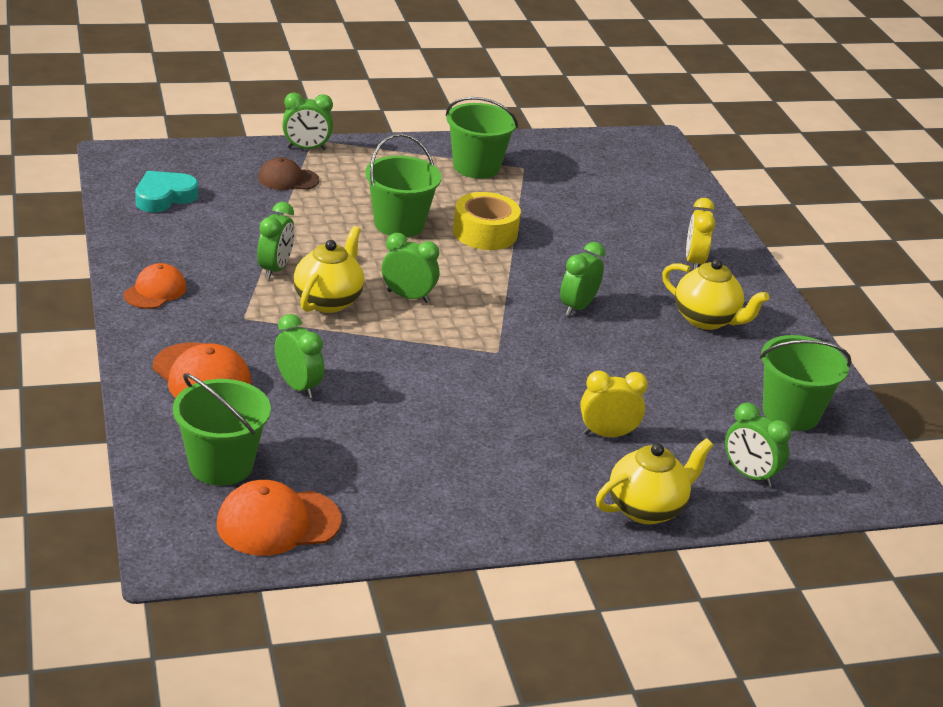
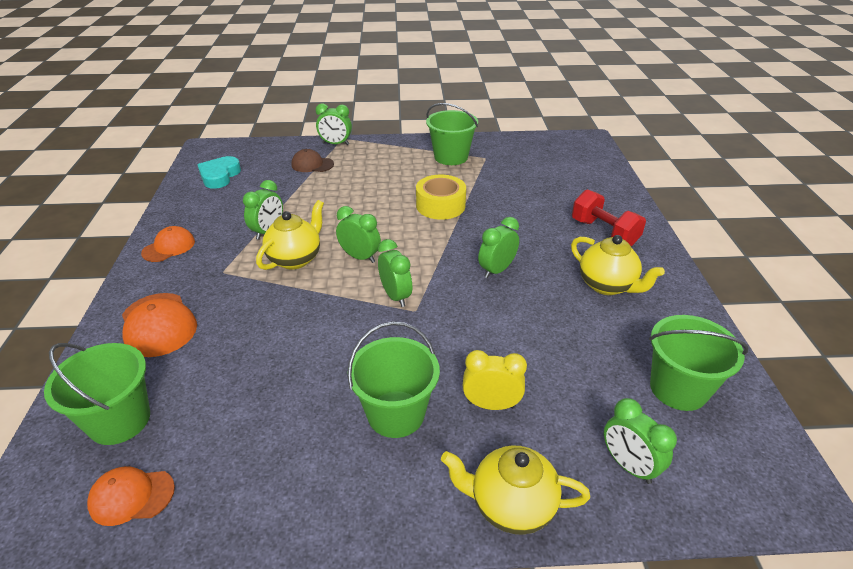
camera: 15 degrees right, 5 degrees up
turquoise heart [135,171,198,212] -> turquoise heart turned 45 degrees counterclockwise [198,156,241,189]
orange cap [217,480,342,556] -> orange cap [87,466,175,526], size x0.66
green clock [275,314,324,399] -> green clock moved to [378,239,412,307]
green bucket [365,133,442,237] -> green bucket moved to [348,321,440,438]
yellow teapot [596,438,714,525] -> yellow teapot turned 150 degrees counterclockwise [441,445,590,535]
yellow clock [686,198,715,270] -> red dumbbell [572,189,646,246]

